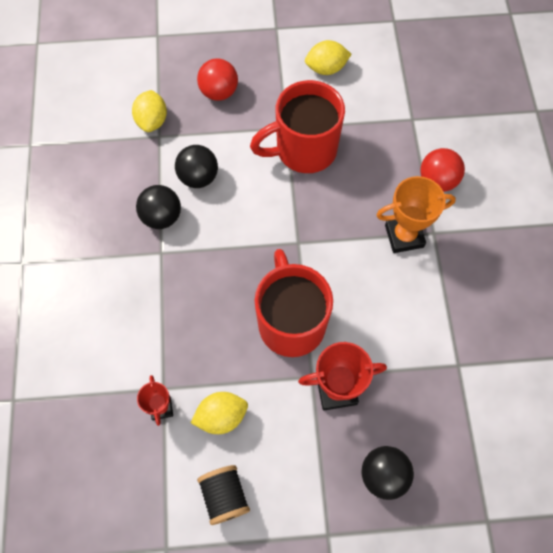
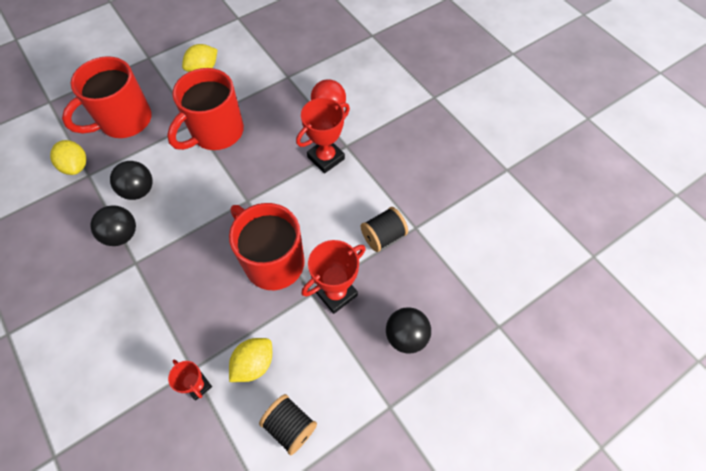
camera: 30 degrees left, 5 degrees down
red ball [197,58,238,101] -> red mug [62,56,152,138]
orange trophy [376,176,456,253] -> red trophy [296,98,350,173]
none -> black spool [361,207,408,252]

